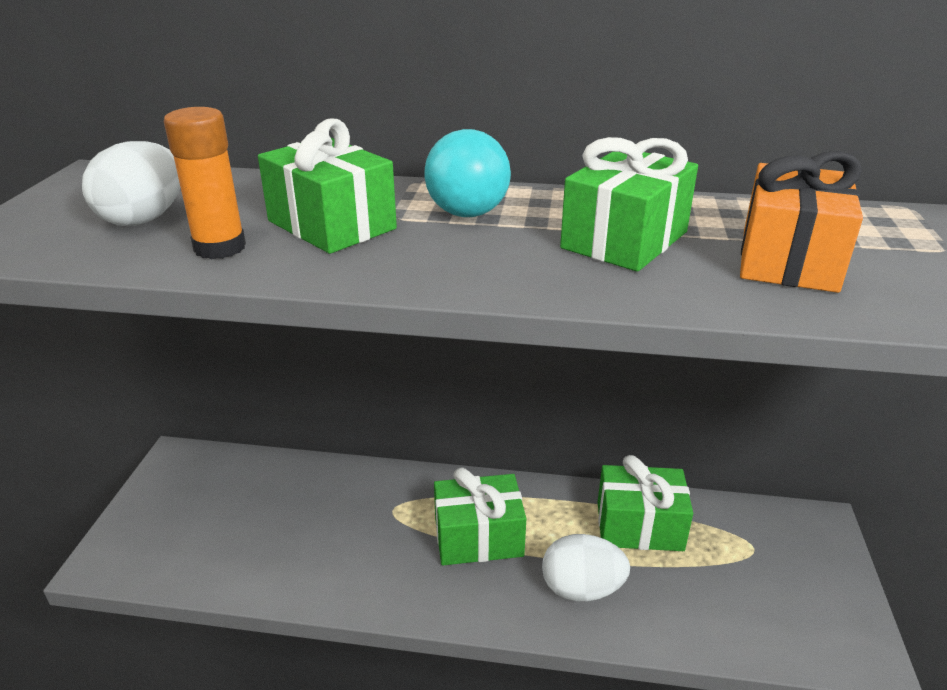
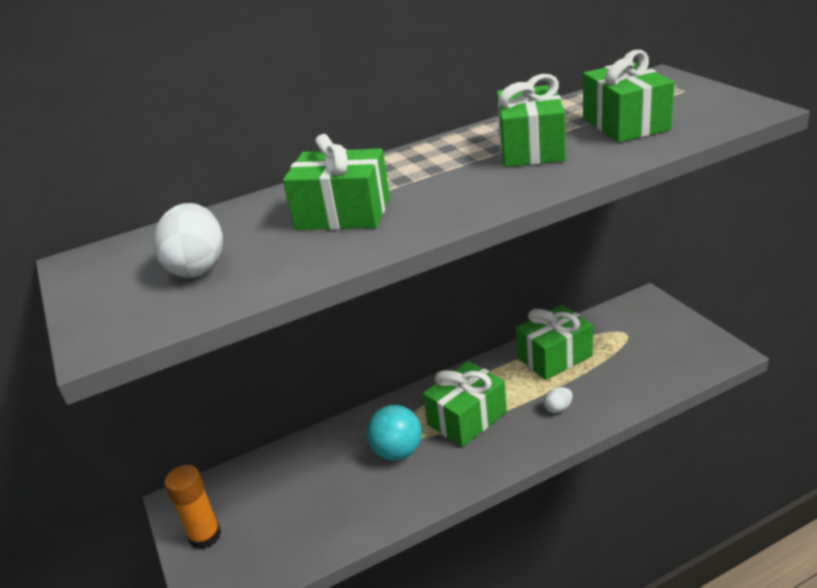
camera: 30 degrees left, 0 degrees up
orange glue stick [164,107,246,259] -> orange glue stick moved to [164,465,221,550]
turquoise ball [424,129,511,217] -> turquoise ball moved to [367,405,422,461]
white egg [542,534,630,602] -> white egg [543,387,573,413], size x0.50
orange gift [740,151,863,293] -> green gift [583,50,674,142]

